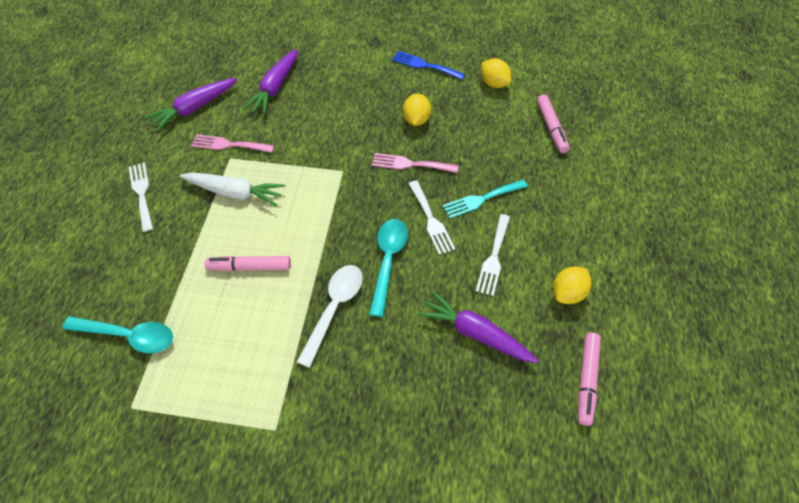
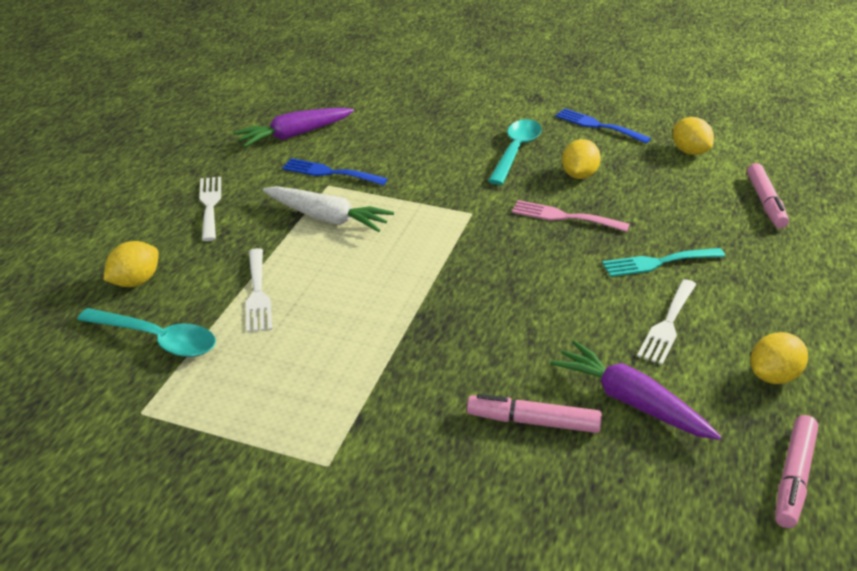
camera: 10 degrees right, 20 degrees down
pink fork [191,134,274,153] -> blue fork [282,158,388,185]
pink marker [205,256,291,271] -> pink marker moved to [467,394,602,433]
purple carrot [243,49,297,115] -> none
white spoon [297,265,363,368] -> none
turquoise spoon [369,219,408,317] -> turquoise spoon moved to [488,119,542,185]
white fork [408,180,455,255] -> white fork moved to [246,248,272,333]
none -> yellow lemon [103,241,159,287]

